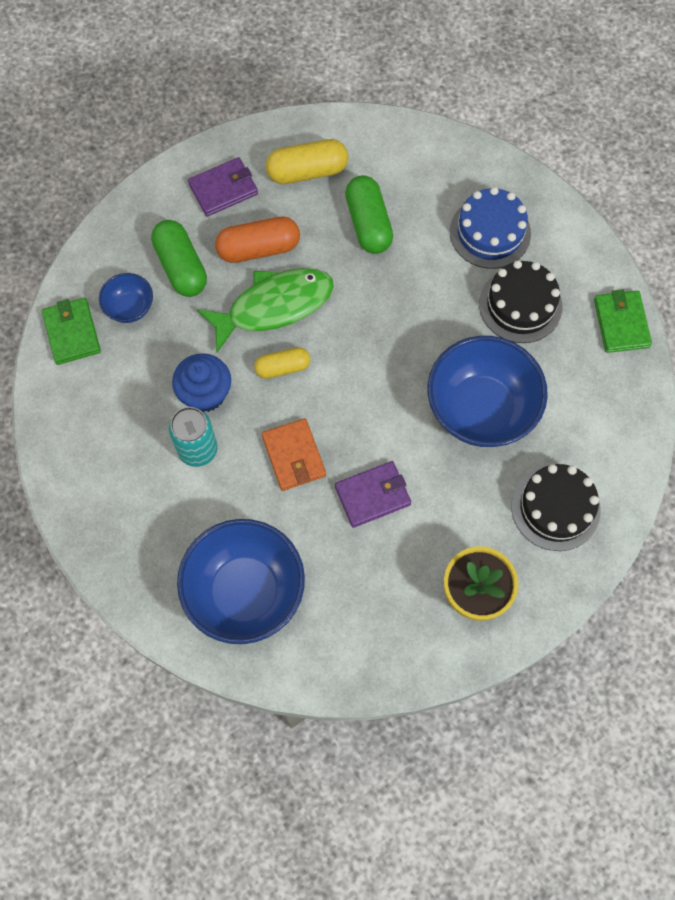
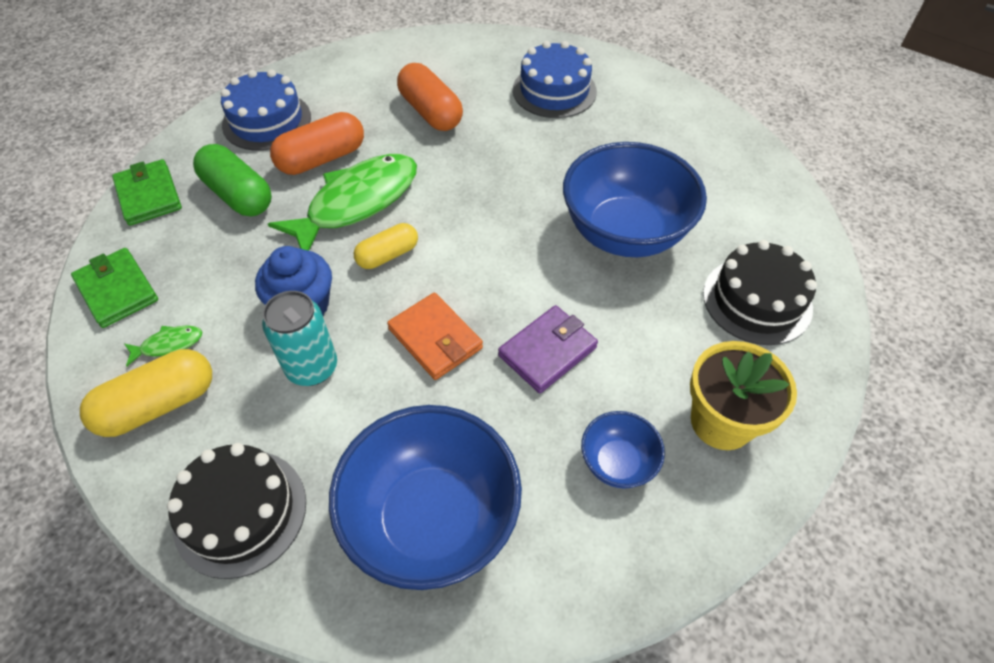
camera: 20 degrees left, 15 degrees down
blue bowl [99,273,153,323] -> blue bowl moved to [581,411,665,489]
purple wallet [188,157,258,216] -> blue cake [221,69,311,151]
yellow capsule [266,139,348,184] -> yellow capsule moved to [80,349,212,437]
green capsule [345,175,393,254] -> orange capsule [397,63,463,131]
black cake [479,260,562,343] -> black cake moved to [167,443,306,579]
green wallet [594,290,652,353] -> green wallet moved to [112,159,182,226]
none -> green fish [124,325,202,367]

